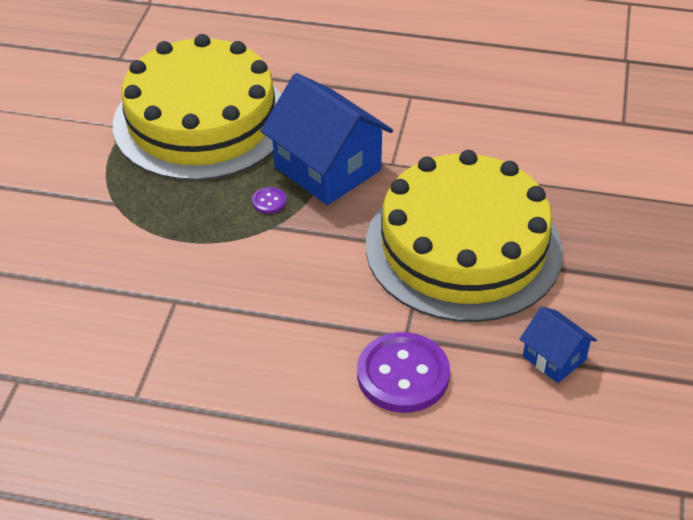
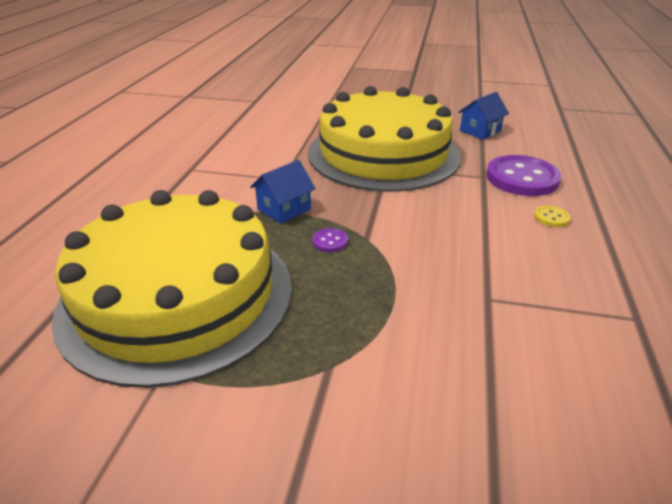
camera: 90 degrees left, 10 degrees down
blue house [261,73,393,205] -> blue house [250,160,316,224], size x0.51
none -> yellow button [534,206,570,227]

